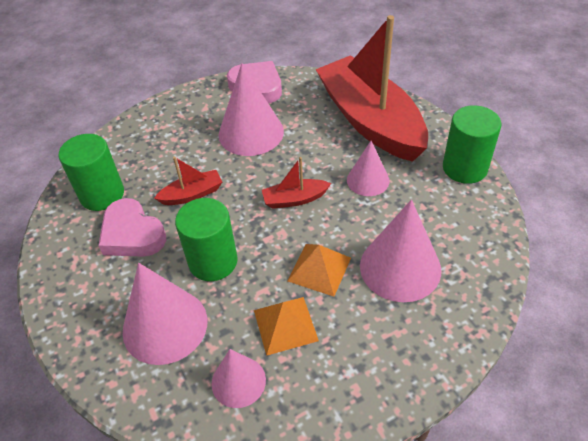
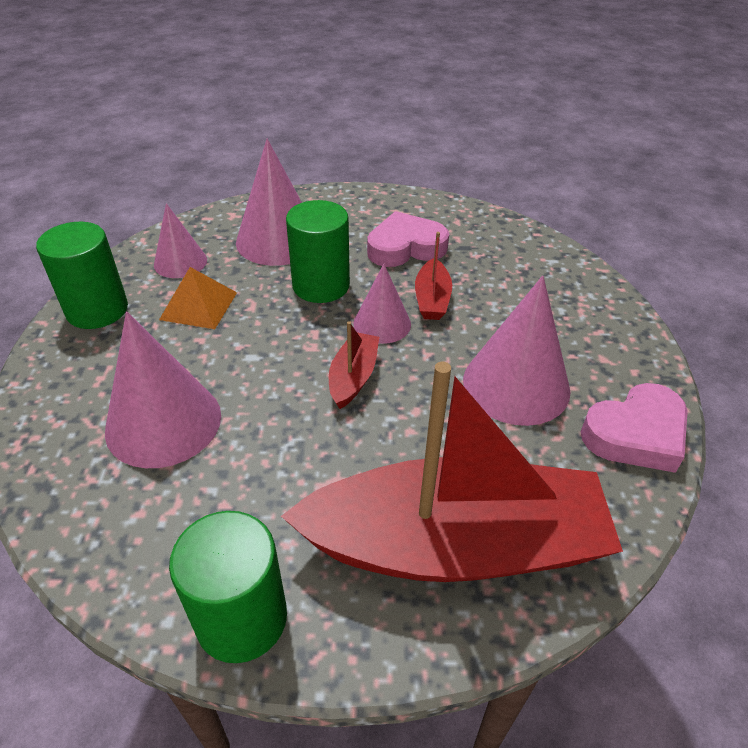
camera: 115 degrees right, 5 degrees down
green cylinder [58,134,124,211] -> green cylinder moved to [36,222,128,329]
orange pyramid [287,244,351,297] -> none
pink cone [347,141,390,196] -> pink cone moved to [353,264,411,344]

